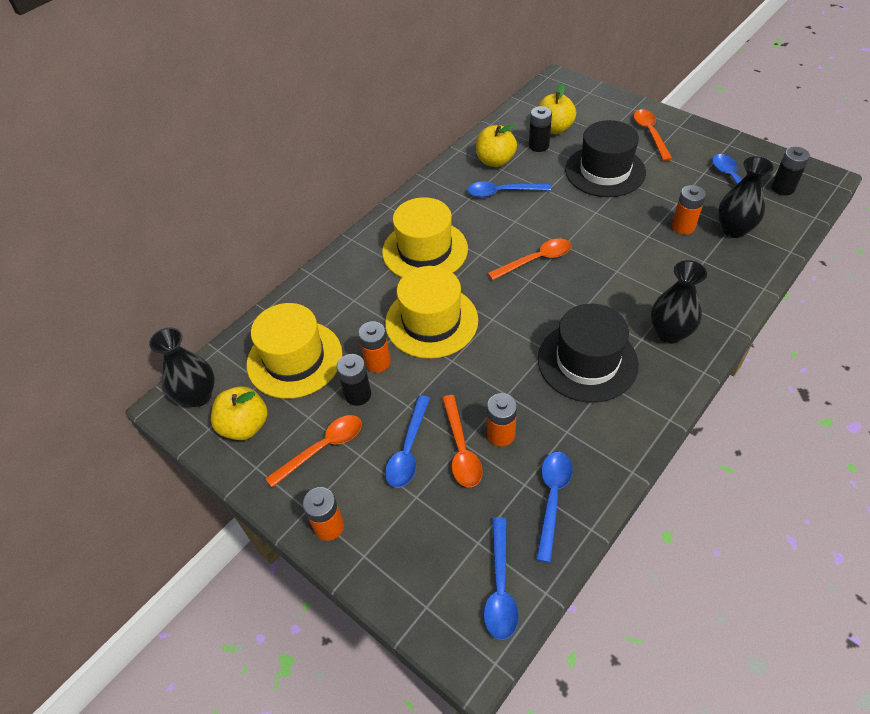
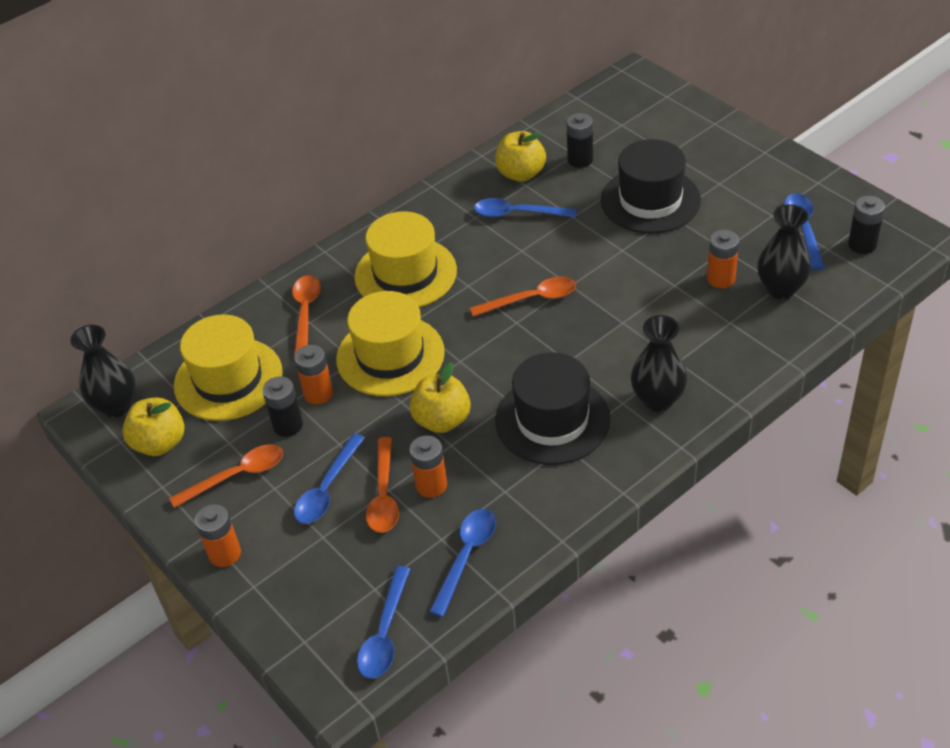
camera: 10 degrees right, 5 degrees down
yellow apple [537,83,576,134] -> yellow apple moved to [409,362,471,433]
orange spoon [634,110,672,161] -> orange spoon moved to [292,275,321,357]

